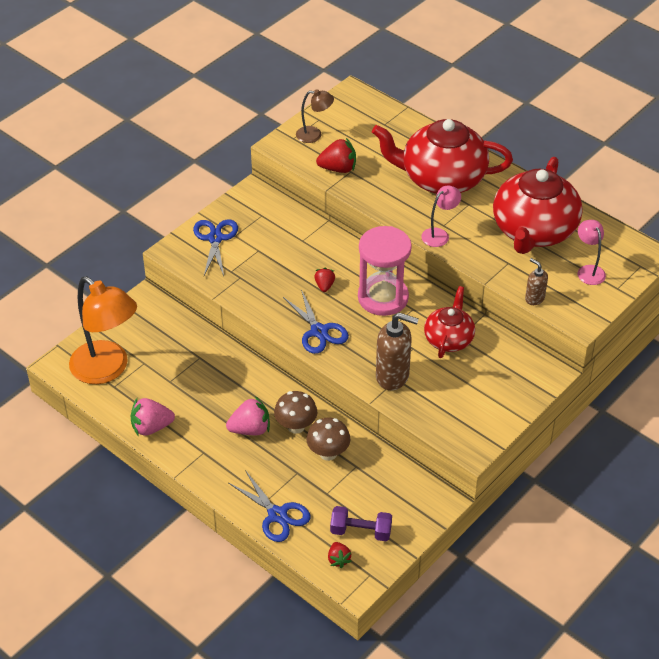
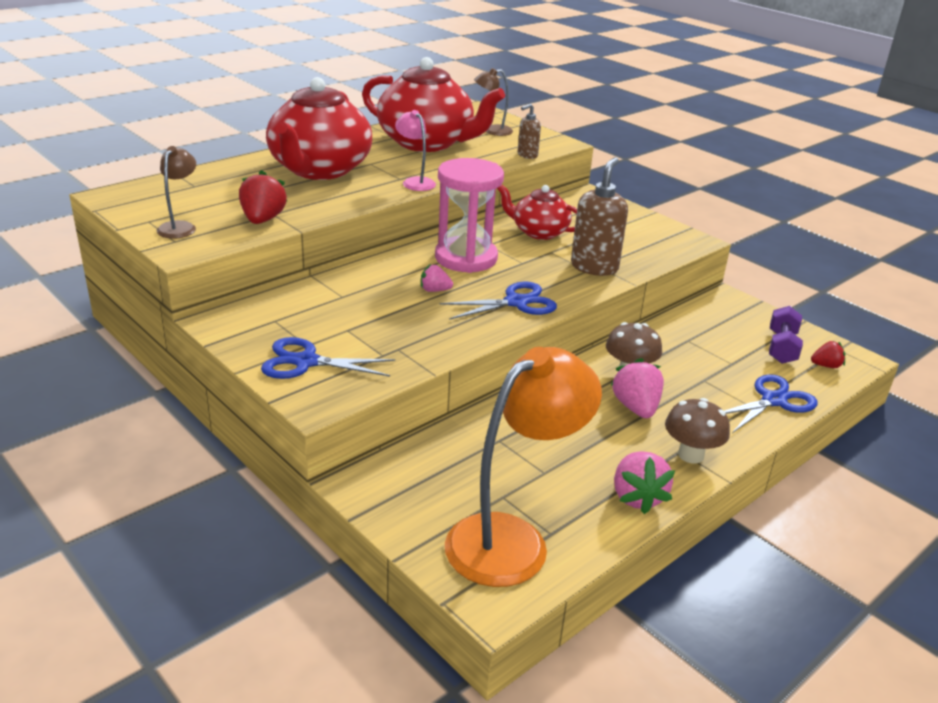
camera: 85 degrees left, 15 degrees down
brown mushroom [306,418,350,461] -> brown mushroom moved to [665,398,730,464]
red strawberry [314,268,335,292] -> pink strawberry [421,264,453,292]
pink lamp [578,220,606,285] -> brown lamp [474,68,513,136]

